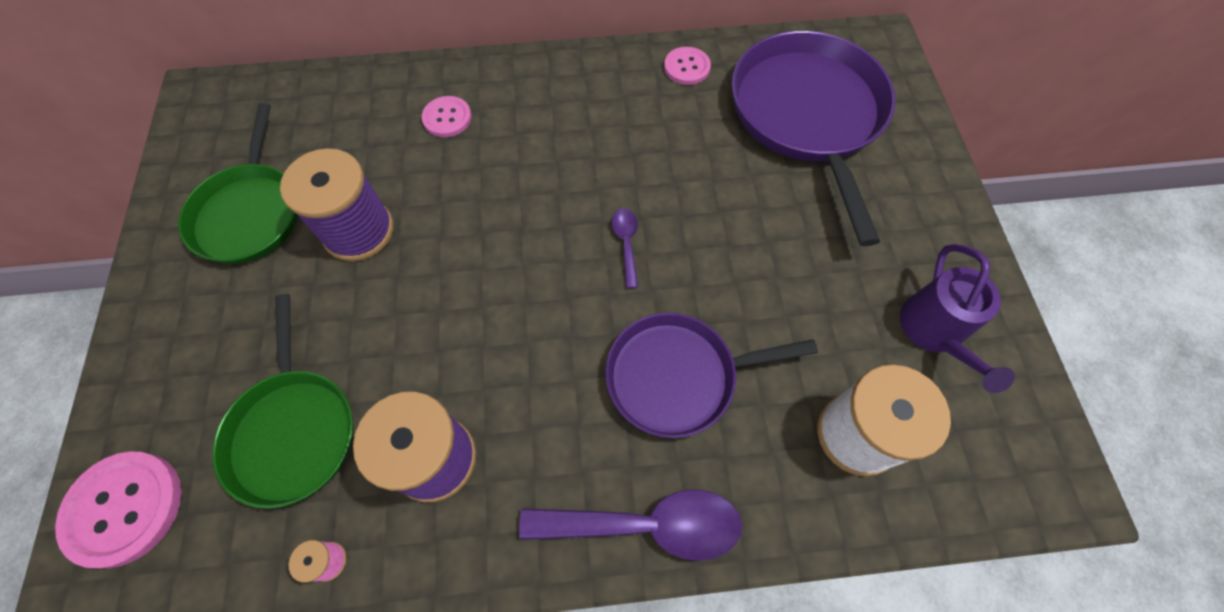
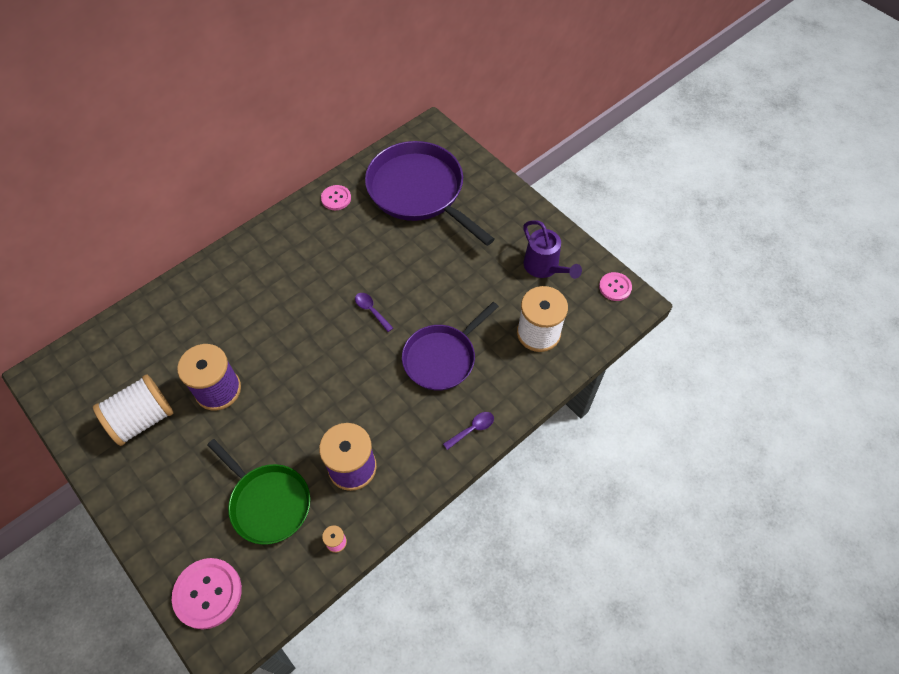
camera: 35 degrees left, 5 degrees down
green pan [178,103,298,264] -> white spool [93,374,173,446]
pink button [422,96,471,137] -> pink button moved to [599,272,632,301]
purple spoon [519,489,742,561] -> purple spoon [443,412,494,450], size x0.50

